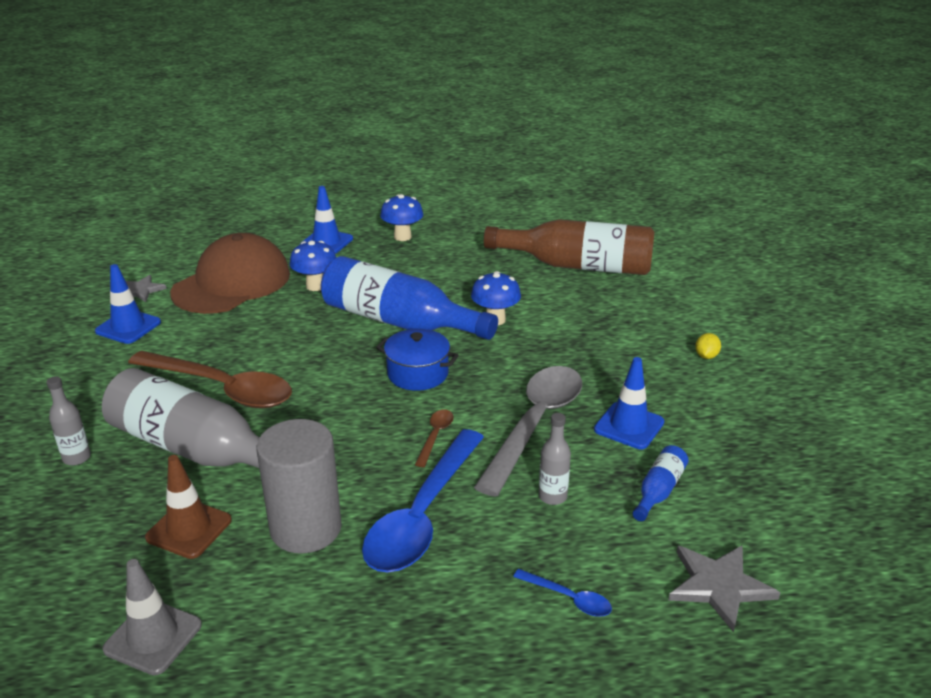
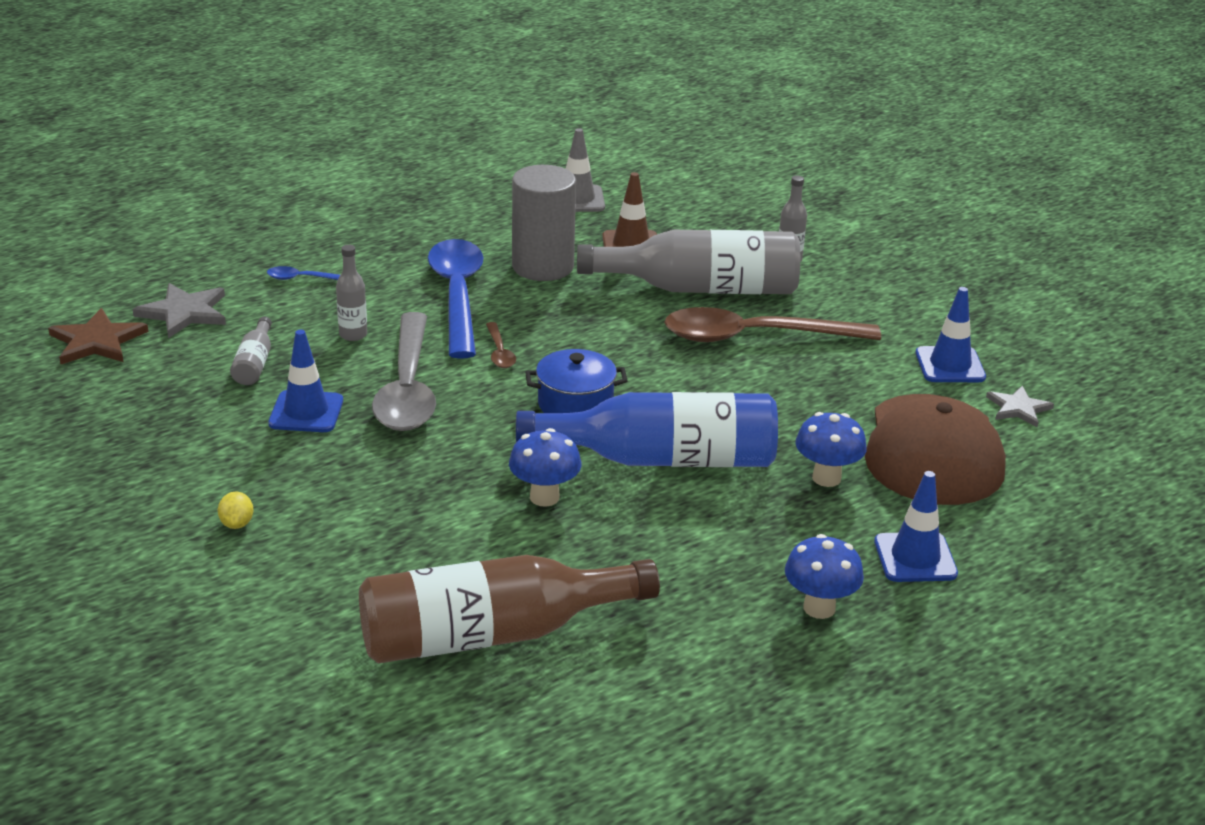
camera: 150 degrees right, 0 degrees up
blue bottle [633,445,689,521] -> grey bottle [230,317,272,385]
none -> brown star [48,308,148,364]

